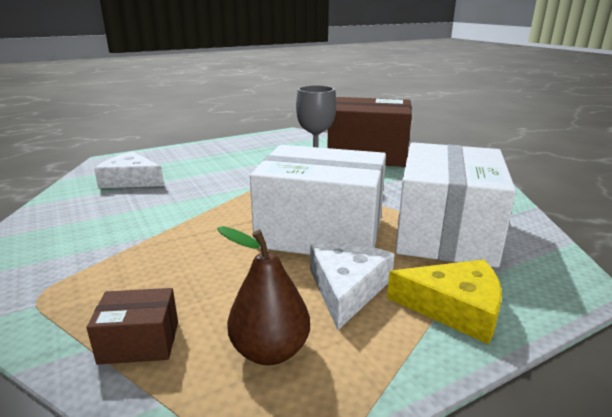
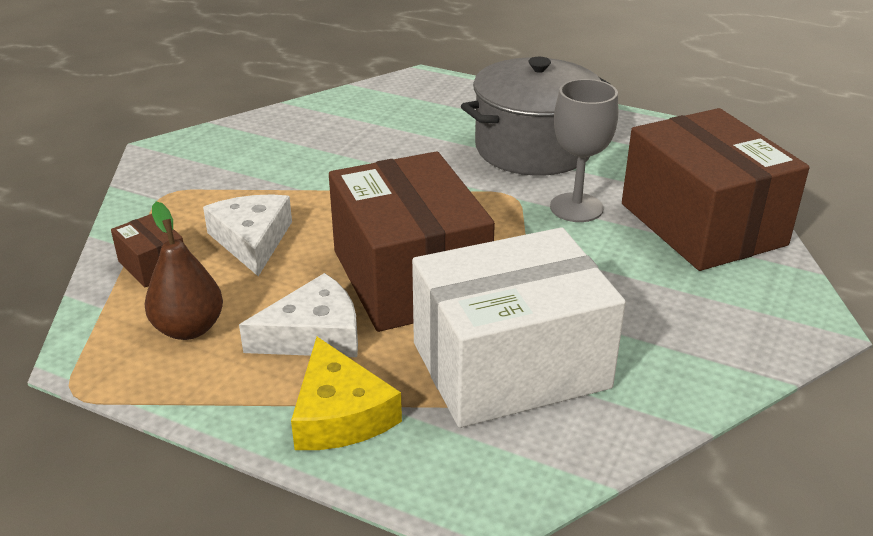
camera: 55 degrees right, 10 degrees up
white cheese [94,151,164,188] -> white cheese moved to [203,194,292,276]
white box [250,145,386,255] -> brown box [329,151,495,332]
none -> grey pot [461,57,610,176]

